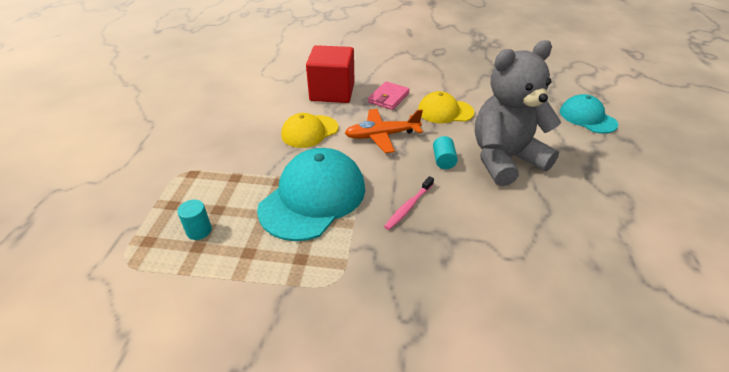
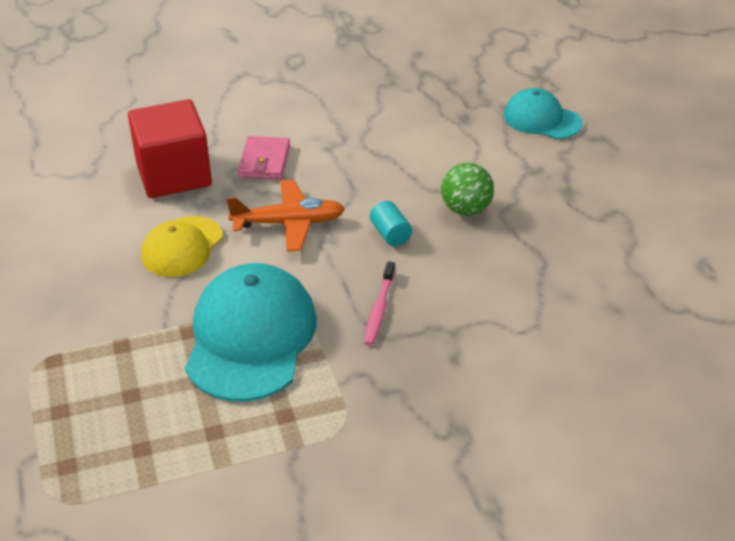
camera: 25 degrees left, 0 degrees up
turquoise cylinder [177,200,212,240] -> none
orange plane [345,109,423,153] -> orange plane turned 150 degrees counterclockwise [226,180,345,252]
yellow cap [418,91,474,124] -> none
grey teddy bear [475,40,562,186] -> green ball [441,163,494,216]

